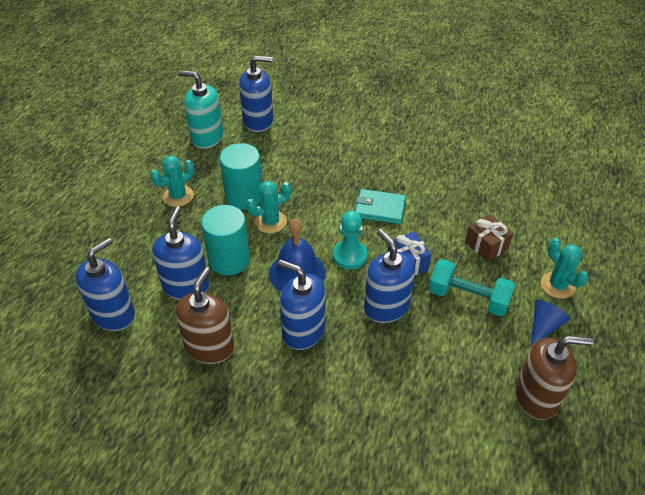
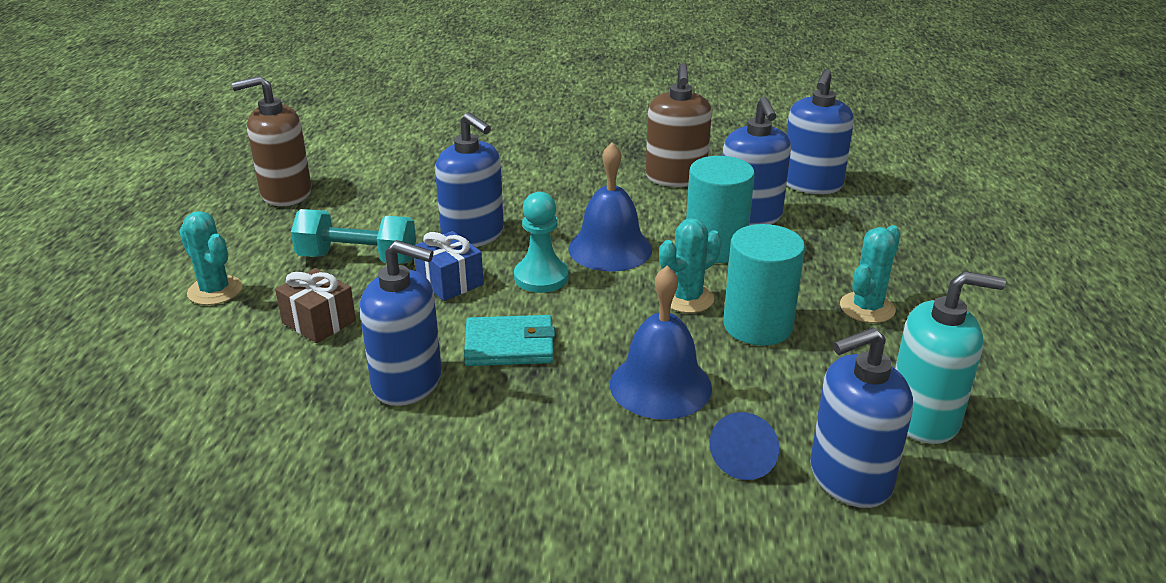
camera: 165 degrees right, 15 degrees down
blue soap dispenser [278,259,326,350] -> blue soap dispenser moved to [360,240,442,406]
blue cone [531,300,570,347] -> blue cone moved to [710,412,779,480]
none -> blue bell [610,265,712,419]

